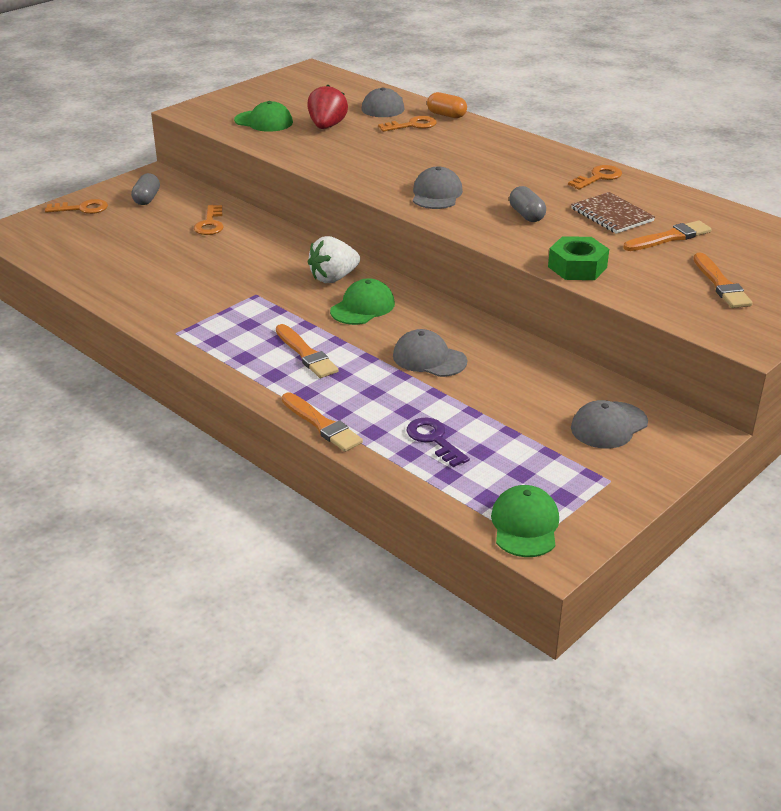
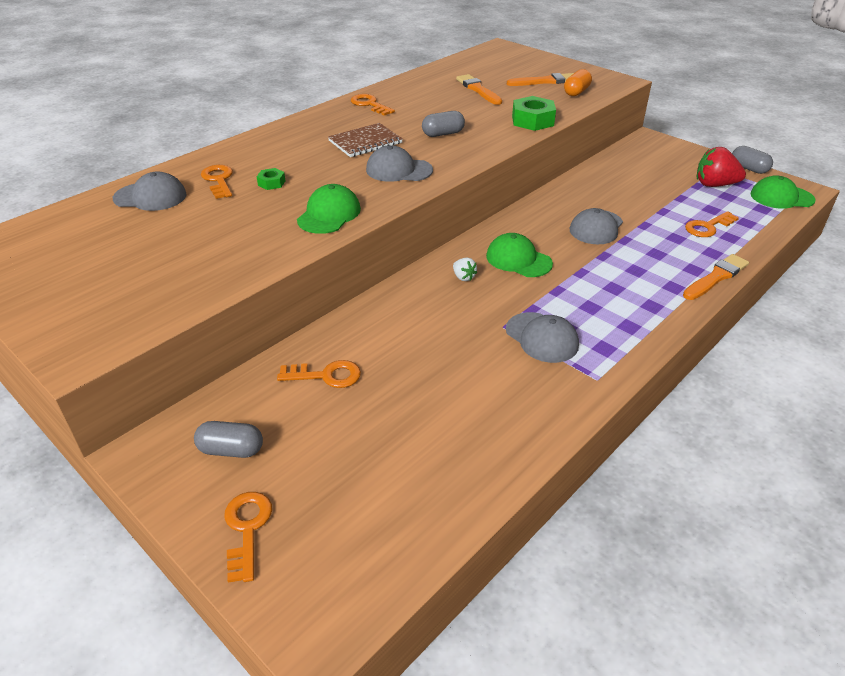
camera: 90 degrees left, 5 degrees up
green cap [234,101,293,132] -> green cap moved to [297,184,361,234]
orange brush [276,324,339,378] -> none
red strawberry [307,85,348,129] -> red strawberry moved to [697,147,746,187]
white strawberry [308,236,360,283] -> white strawberry [453,258,477,281], size x0.50
purple key [407,418,470,467] -> orange key [685,211,739,237]
orange capsule [427,92,467,118] -> orange capsule moved to [564,69,592,96]
brown notebook [571,192,655,234] -> brown notebook moved to [328,123,403,157]
grey cap [571,400,648,449] -> grey cap moved to [506,312,579,363]
none -> green nut [257,168,286,190]
none -> grey capsule [732,146,773,174]

